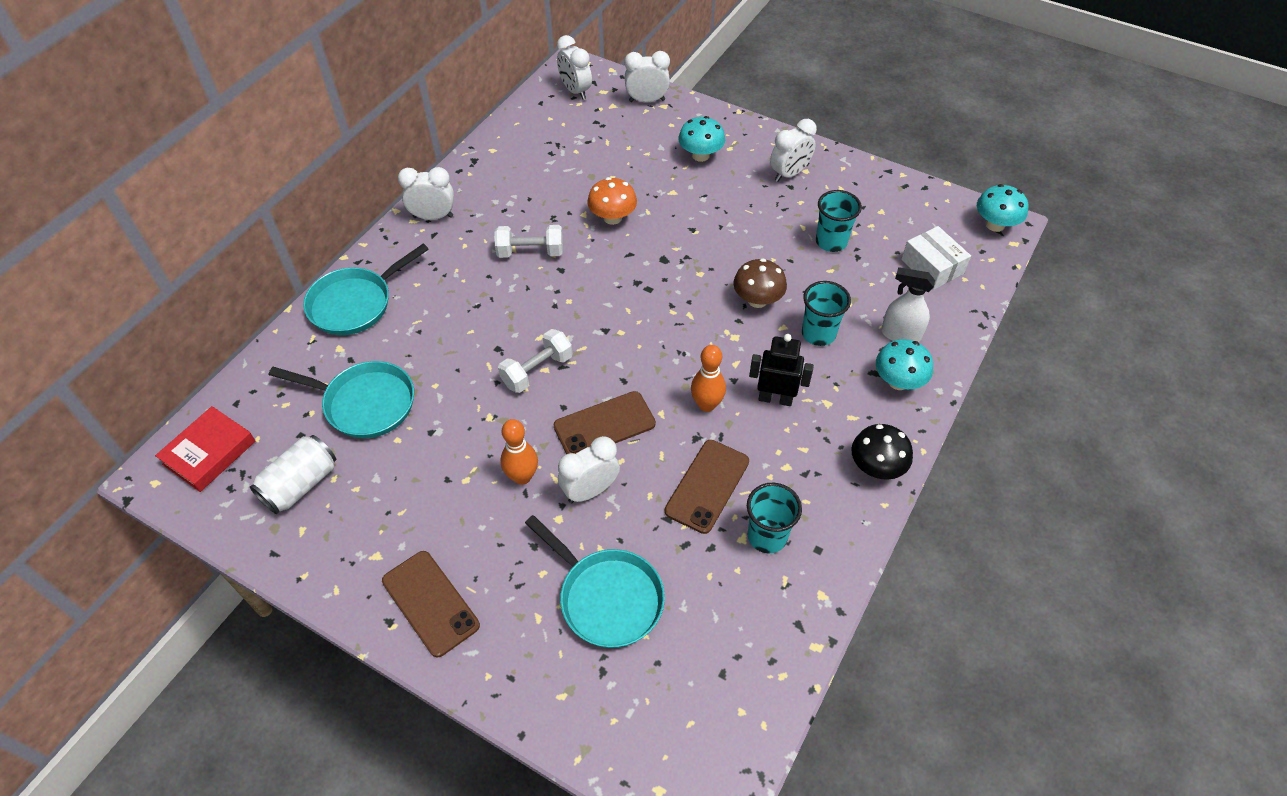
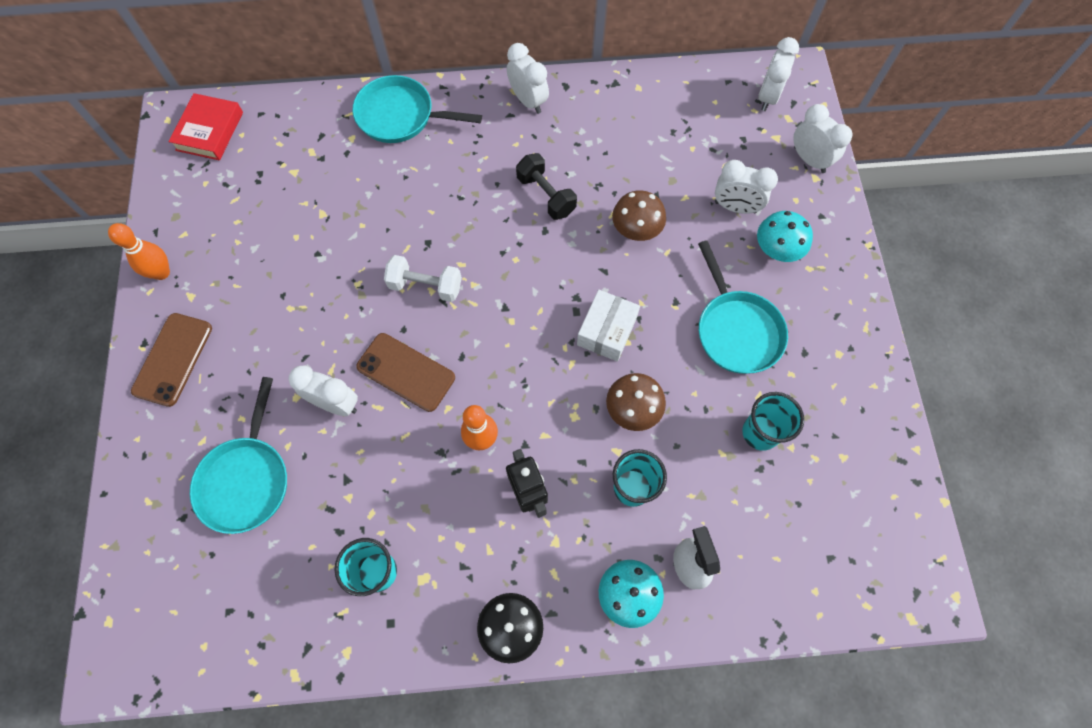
camera: 55 degrees right, 15 degrees up
red book [155,406,255,492] -> red book turned 75 degrees counterclockwise [168,93,243,160]
white can [250,435,336,514] -> none
turquoise pan [269,361,414,438] -> turquoise pan moved to [698,240,788,374]
white dumbbell [494,225,563,258] -> black dumbbell [516,153,577,220]
orange bowling pin [500,419,538,485] -> orange bowling pin moved to [108,223,170,280]
orange mushroom [587,177,637,225] -> brown mushroom [612,190,666,241]
brown phone [665,440,749,534] -> none
white clock [770,119,817,182] -> white clock moved to [715,160,778,214]
white box [901,226,971,290] -> white box moved to [577,290,640,362]
turquoise mushroom [977,184,1028,232] -> none

